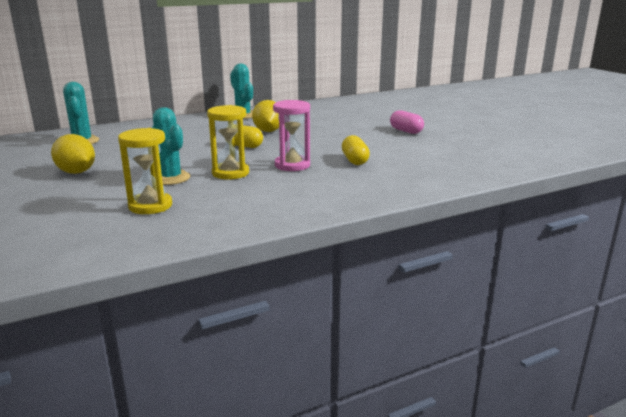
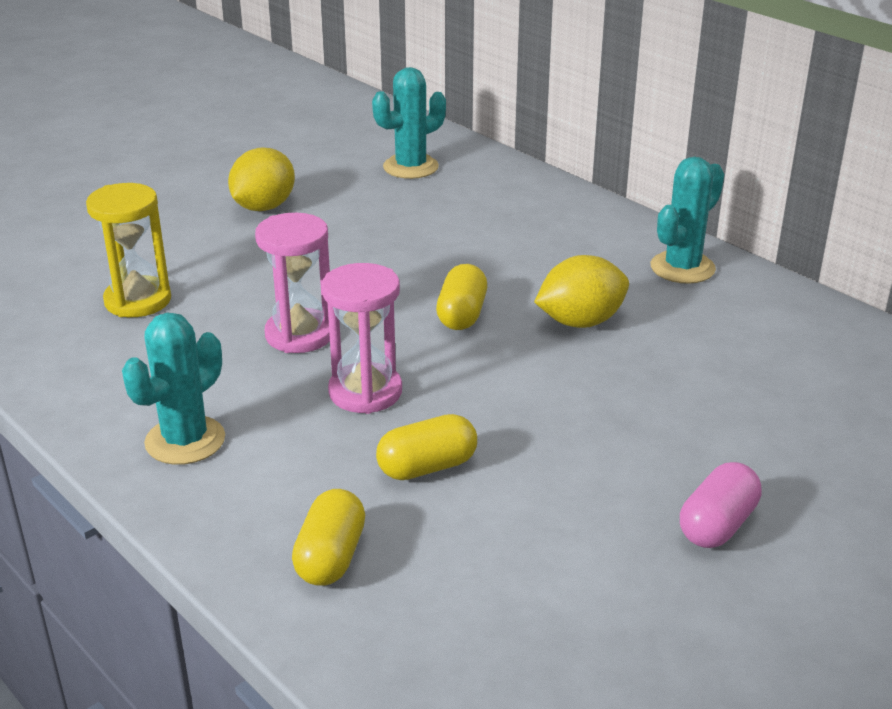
camera: 75 degrees right, 10 degrees up
turquoise cactus [152,107,190,185] -> turquoise cactus moved to [122,312,225,465]
yellow hourglass [207,105,249,180] -> pink hourglass [255,213,330,353]
none -> yellow capsule [292,489,365,586]

